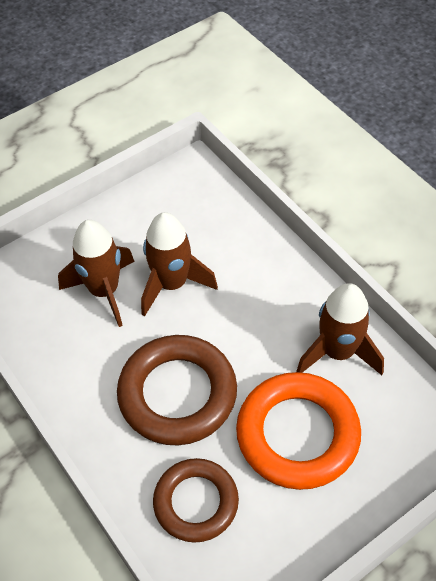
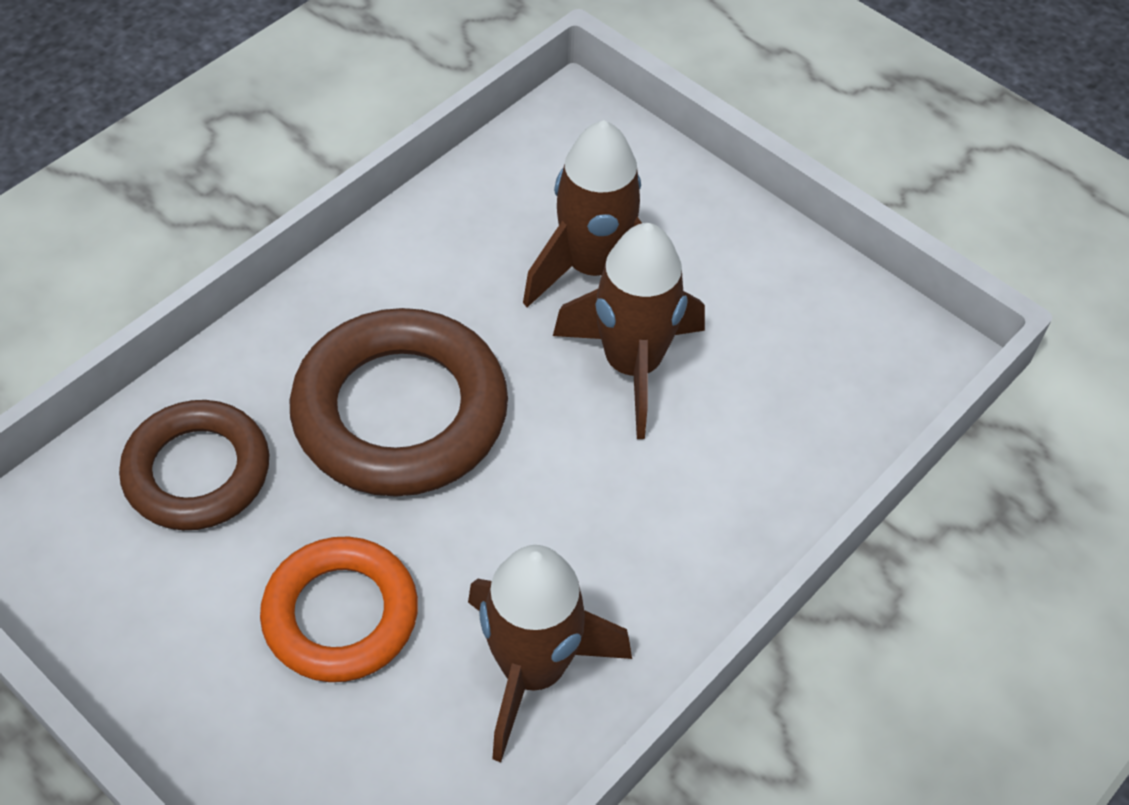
camera: 75 degrees right, 0 degrees up
orange ring [236,372,361,490] -> orange ring [260,537,418,682], size x0.66

